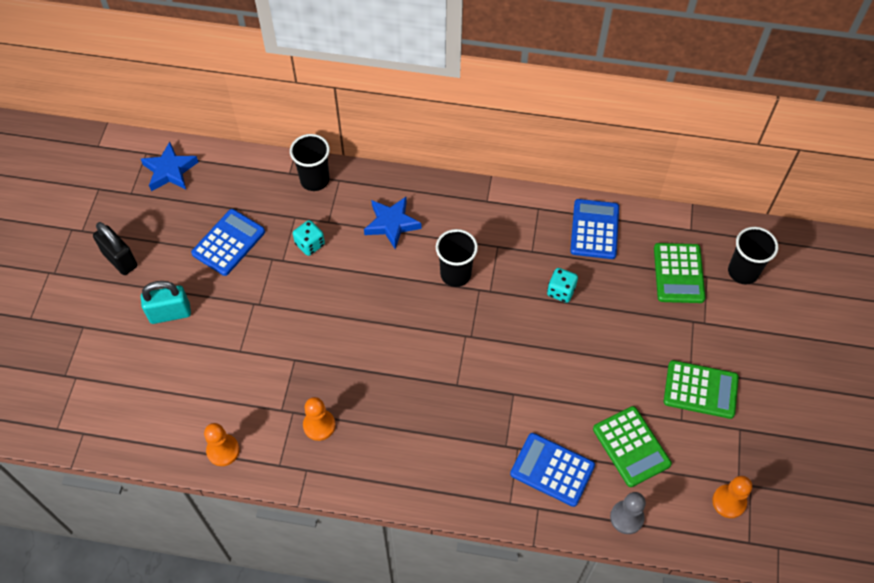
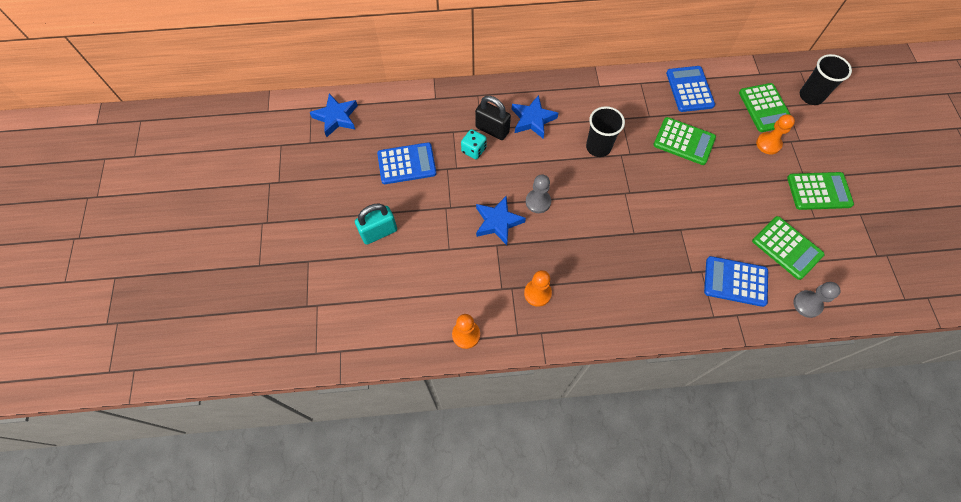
camera: 15 degrees left, 5 degrees up
black padlock [93,222,137,275] -> black padlock moved to [475,96,511,140]
blue calculator [191,209,265,276] -> blue calculator turned 60 degrees clockwise [377,142,436,184]
black cup [290,134,330,191] -> none
turquoise dice [547,268,578,303] -> green calculator [653,117,716,165]
orange pawn [712,476,752,518] -> orange pawn moved to [756,114,795,155]
none -> blue star [476,196,526,245]
none -> grey pawn [526,174,551,213]

